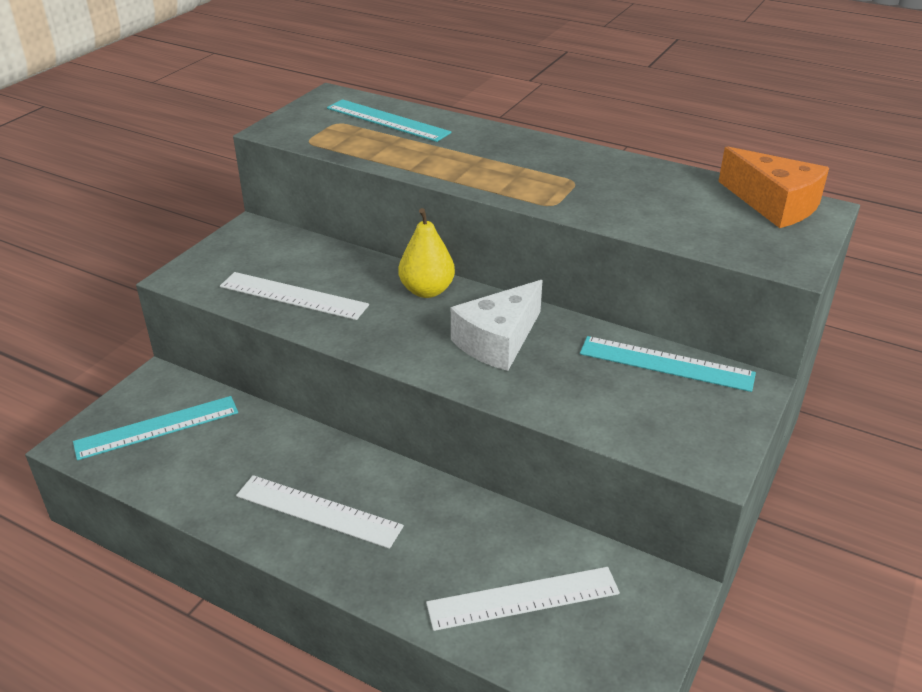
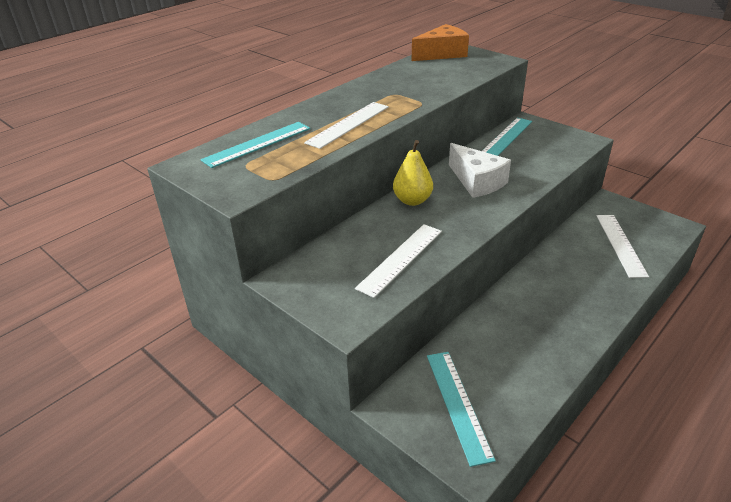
camera: 75 degrees left, 0 degrees up
white ruler [236,475,404,549] -> white ruler moved to [304,102,389,149]

